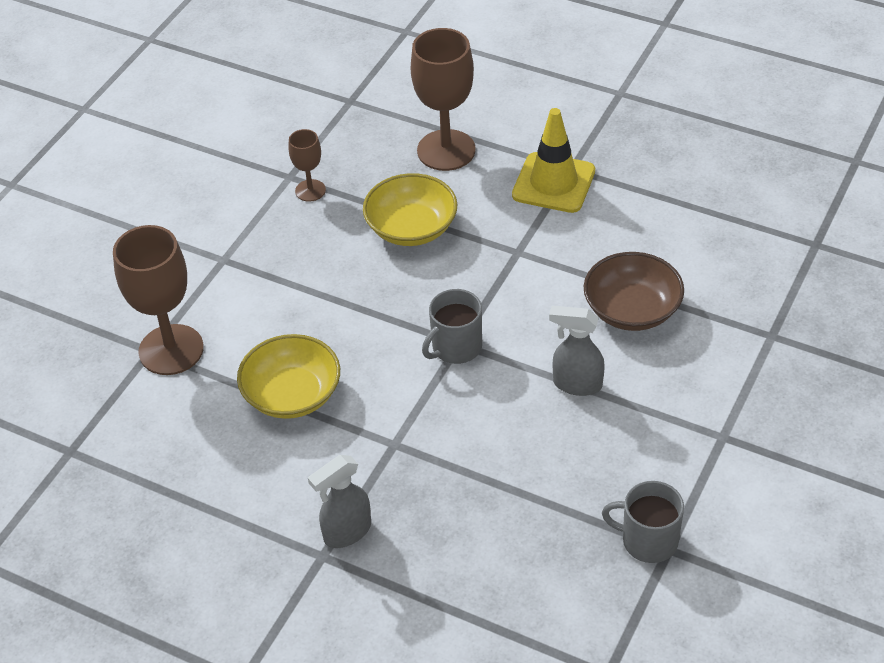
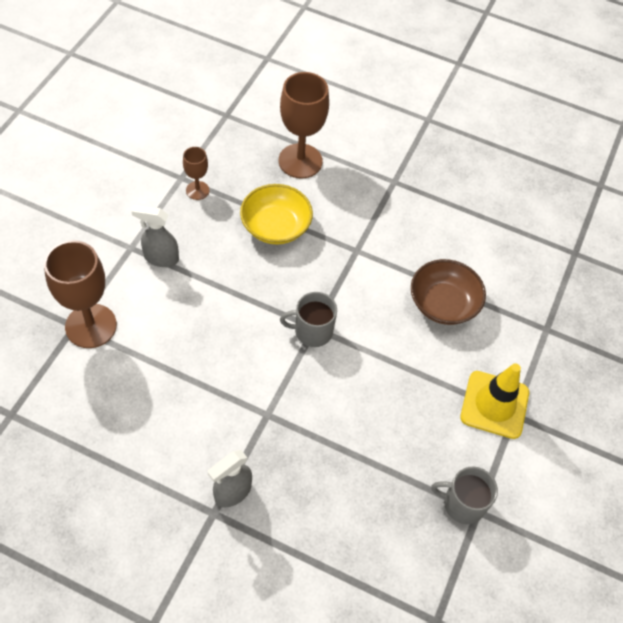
camera: 10 degrees left, 10 degrees up
yellow bowl [237,334,340,419] -> none
grey mug [422,289,482,364] -> grey mug turned 45 degrees clockwise [280,292,337,347]
yellow traffic cone [512,108,595,213] -> yellow traffic cone moved to [460,363,529,439]
grey spray bottle [549,306,605,396] -> grey spray bottle moved to [131,205,179,267]

